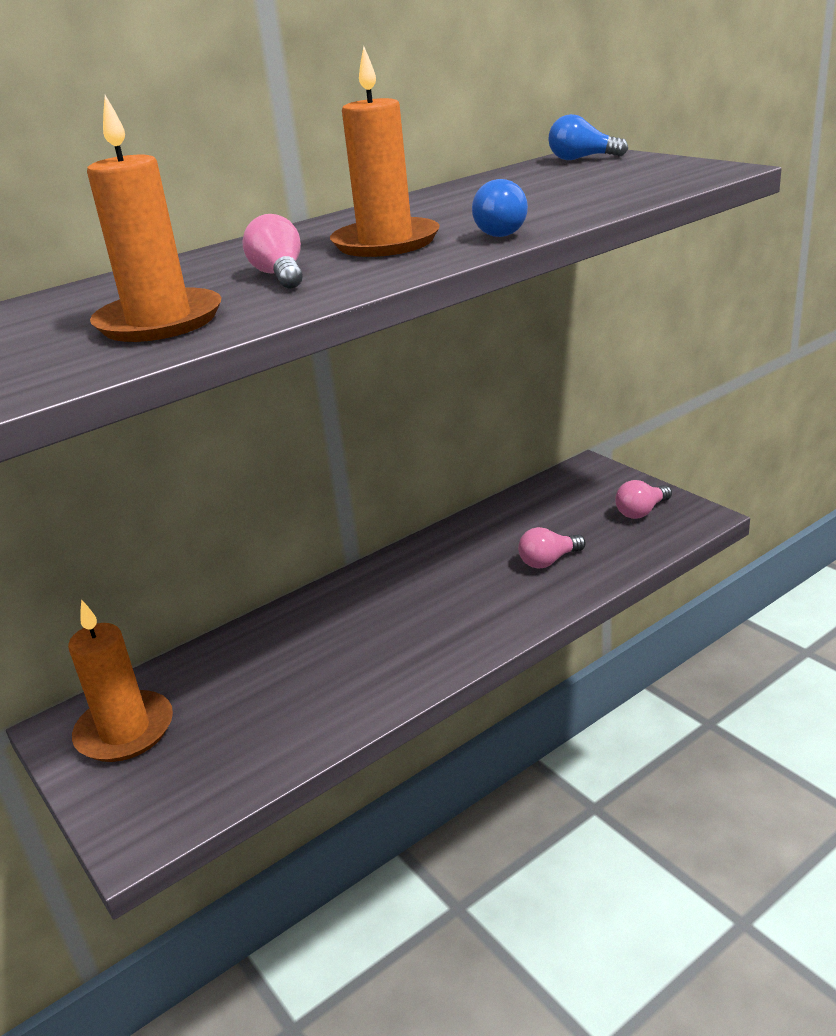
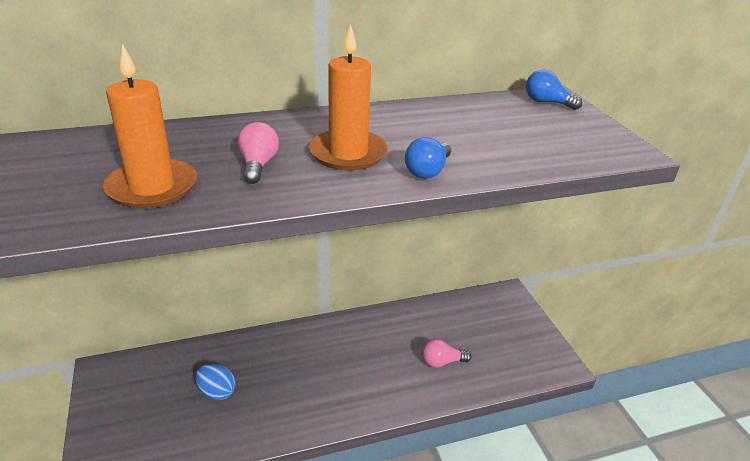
camera: 15 degrees right, 5 degrees up
orange candle [68,599,173,762] -> none
pink light bulb [615,480,672,519] -> none
none -> blue egg [195,364,236,400]

